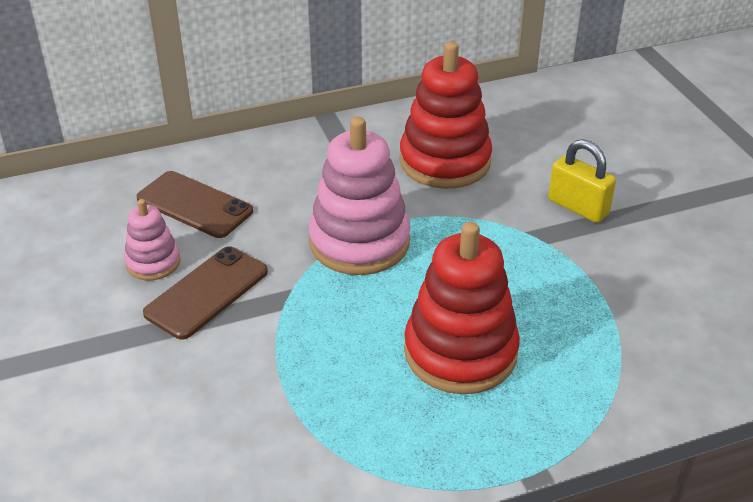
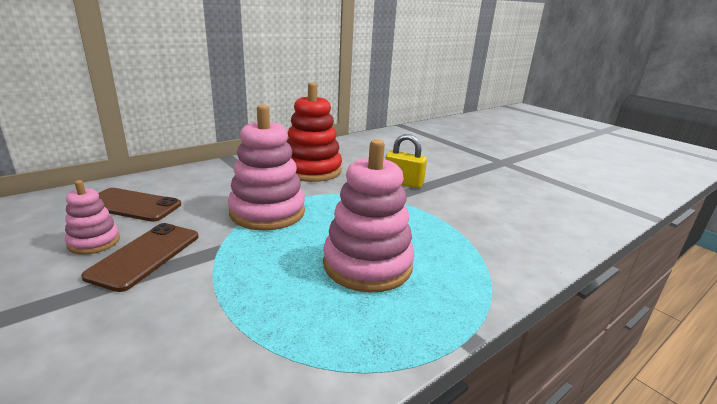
camera: 20 degrees left, 15 degrees down
red stacking toy [404,222,520,394] -> pink stacking toy [323,139,415,293]

